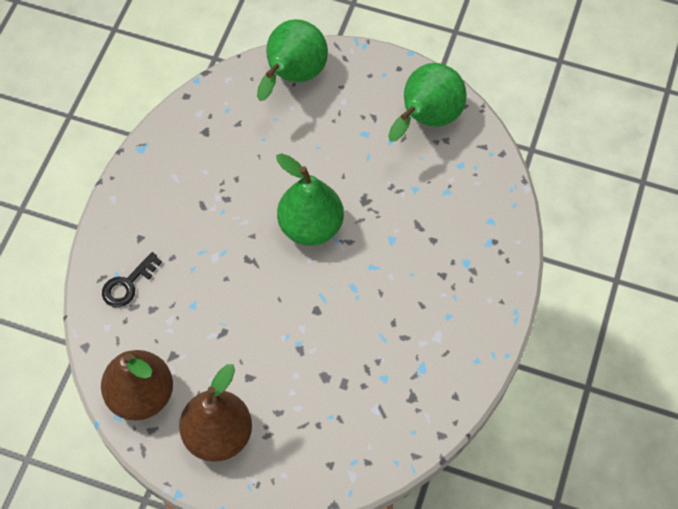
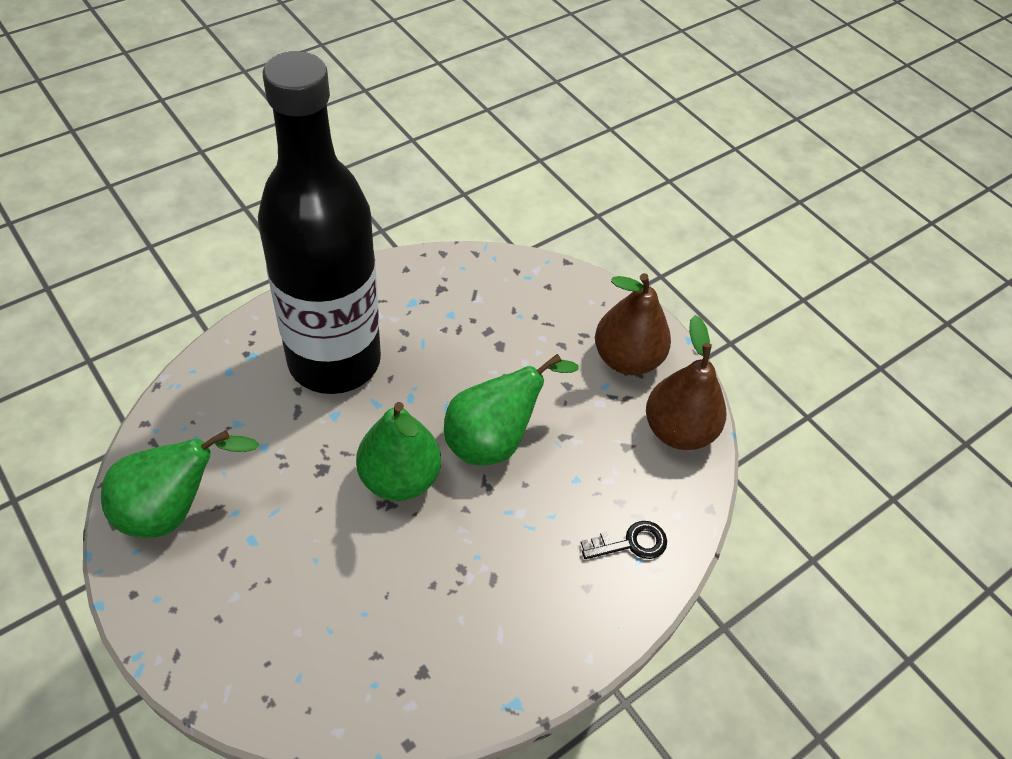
camera: 150 degrees left, 10 degrees down
green pear [257,19,328,101] -> green pear moved to [444,354,578,465]
none -> black bottle [258,51,381,394]

